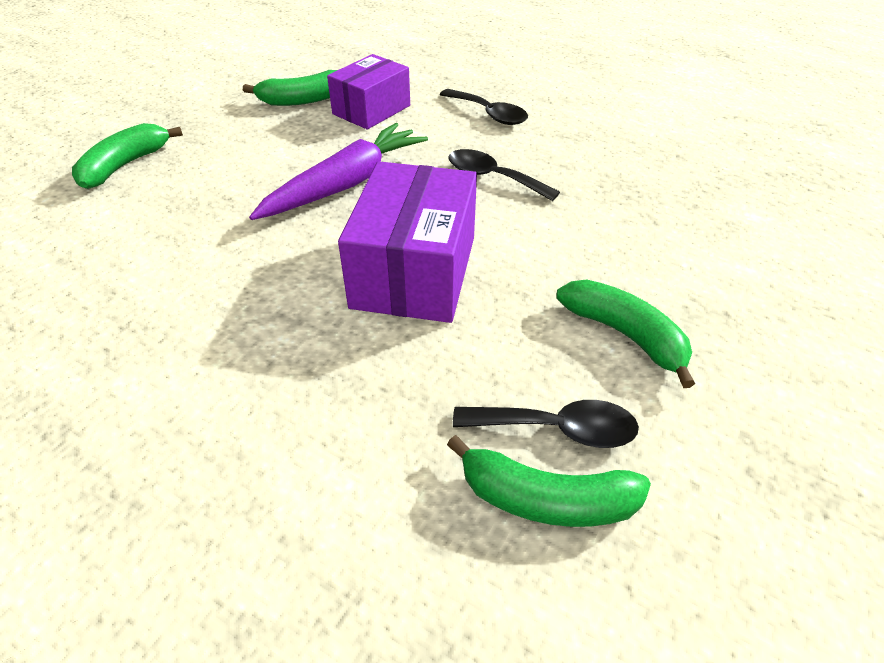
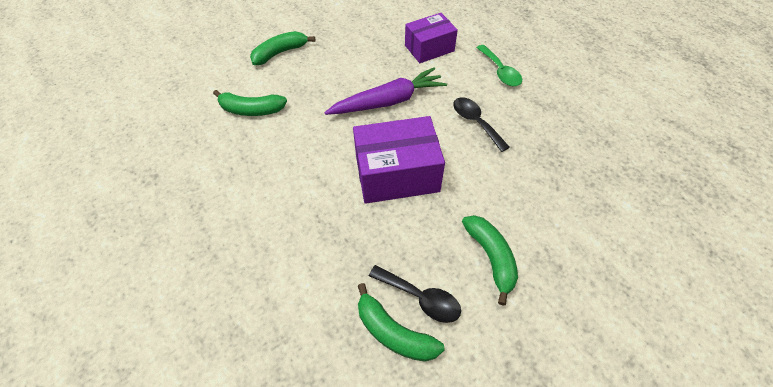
camera: 25 degrees right, 10 degrees up
green banana [243,70,337,106] -> green banana moved to [213,90,287,116]
purple box [338,161,477,323] -> purple box turned 45 degrees clockwise [353,116,445,204]
black spoon [440,89,528,125] -> green spoon [477,45,522,86]

